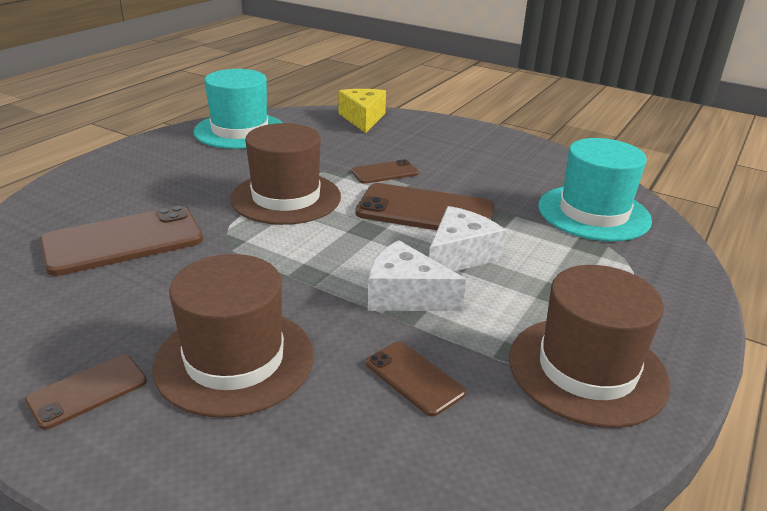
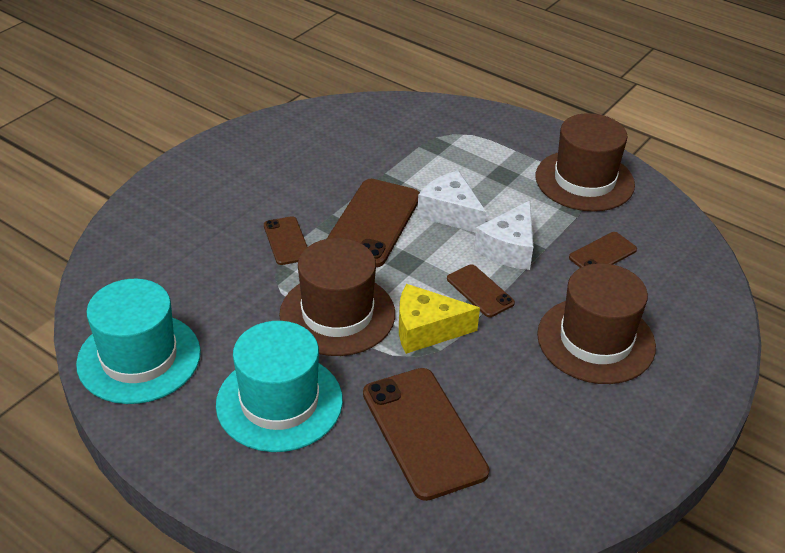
camera: 85 degrees left, 10 degrees up
brown phone [25,355,147,430] -> brown phone moved to [447,264,515,317]
yellow cheese [338,89,386,133] -> yellow cheese moved to [399,284,480,354]
turquoise hat [538,138,652,241] -> turquoise hat moved to [216,321,343,452]

